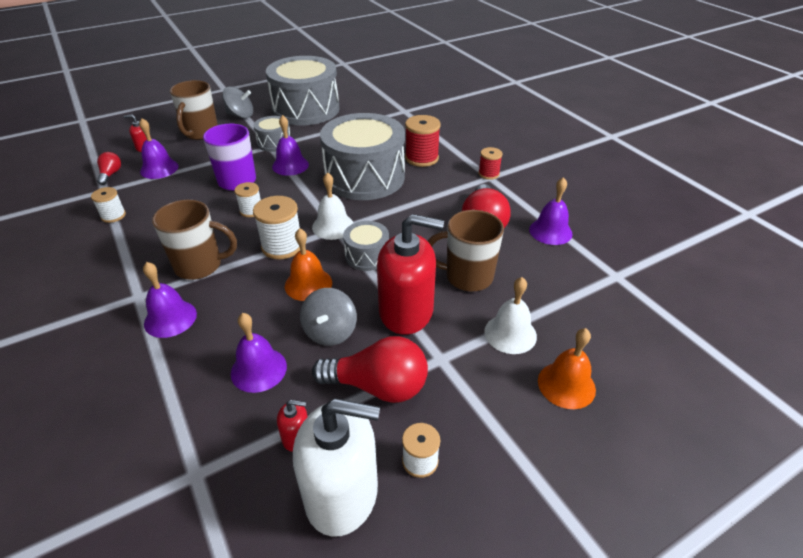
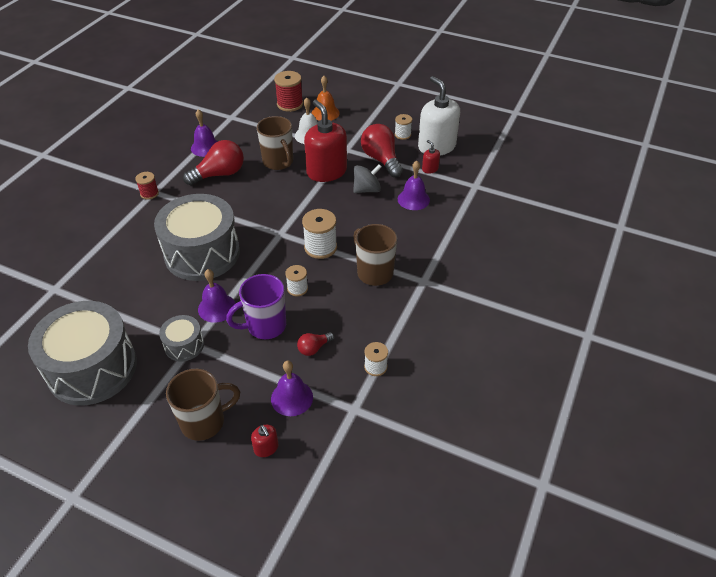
camera: 125 degrees left, 5 degrees up
red light bulb [97,152,121,185] -> red light bulb moved to [297,332,334,356]
purple bell [143,262,197,338] -> none
grey spinning top [222,86,253,118] -> none
orange bell [285,228,332,301] -> none
white bell [312,172,353,240] -> none
grey drum [343,221,389,271] -> none
red spool [405,115,441,167] -> red spool moved to [274,71,303,112]

